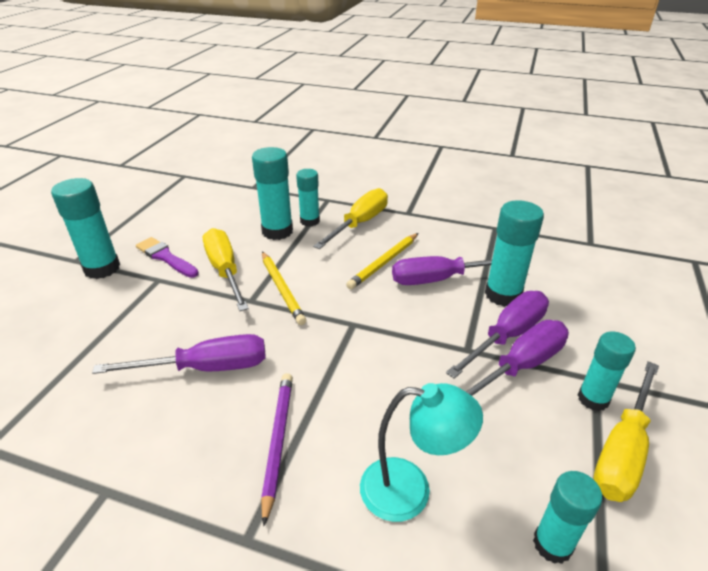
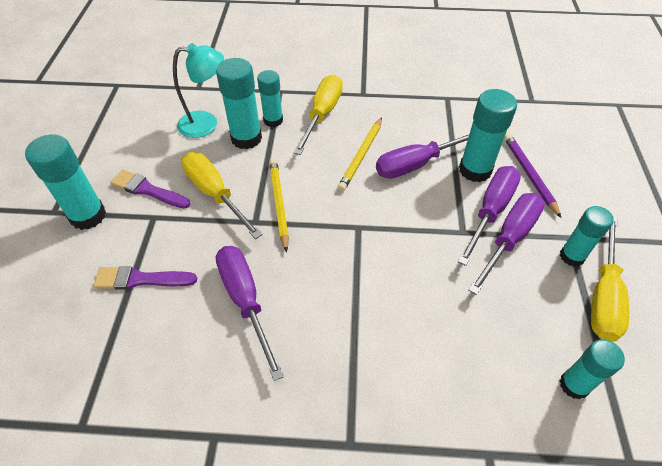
camera: 15 degrees left, 15 degrees up
purple screwdriver [92,334,266,374] -> purple screwdriver turned 90 degrees counterclockwise [216,246,284,381]
purple pencil [261,373,293,526] -> purple pencil moved to [504,133,561,218]
yellow pencil [262,252,306,325] -> yellow pencil turned 150 degrees counterclockwise [269,159,289,252]
turquoise lamp [360,383,483,522] -> turquoise lamp moved to [173,43,224,138]
none -> purple brush [94,266,197,290]

